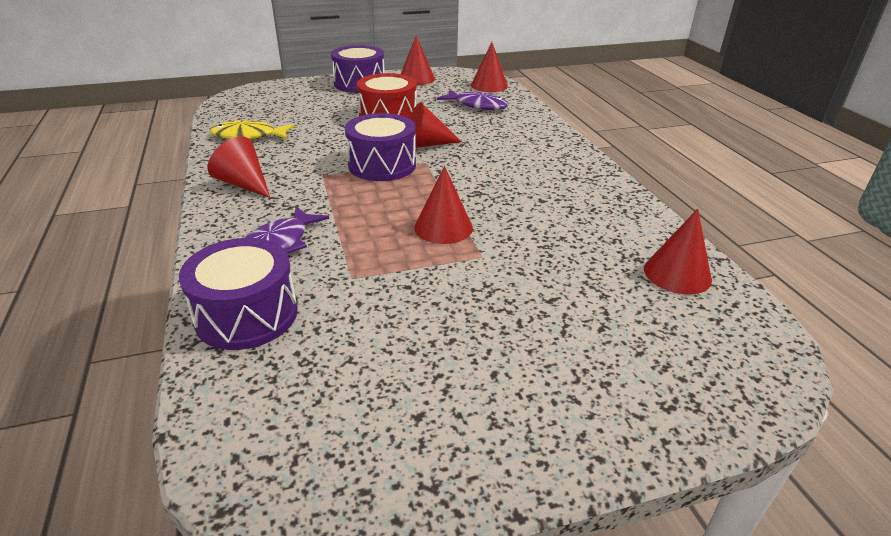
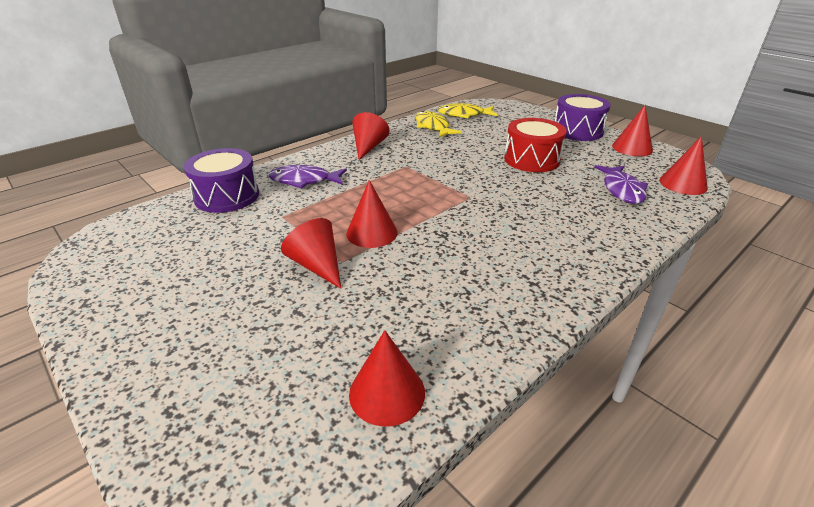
camera: 65 degrees right, 0 degrees up
purple drum [345,113,416,181] -> none
red cone [409,102,462,148] -> red cone moved to [281,218,341,289]
none -> yellow fish [438,103,497,118]

